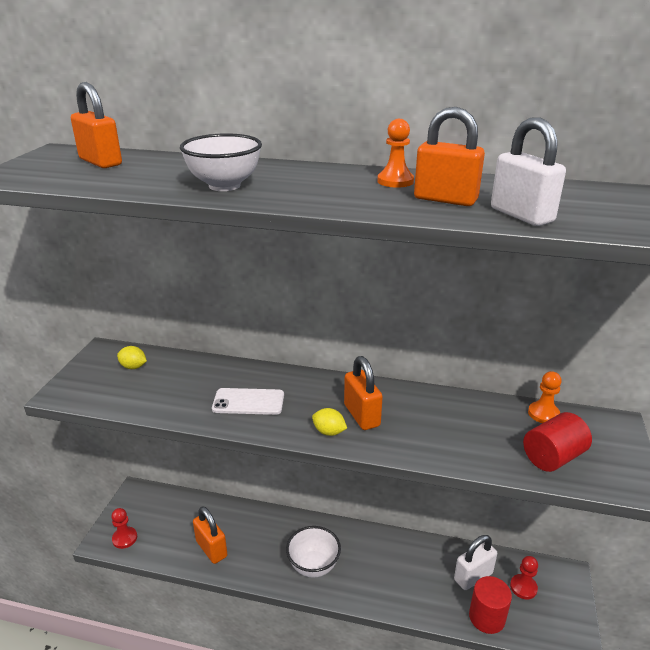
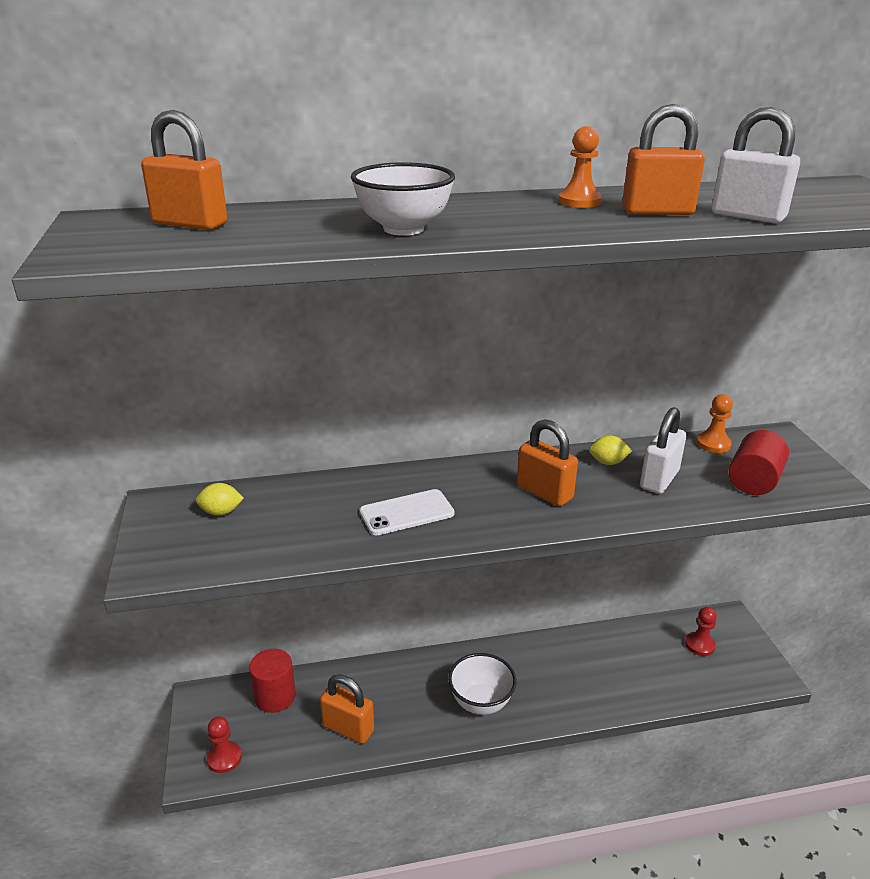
camera: 25 degrees left, 0 degrees up
yellow lemon [312,408,347,436] -> yellow lemon moved to [589,435,632,465]
white padlock [454,535,497,590] -> white padlock moved to [640,407,686,494]
red cylinder [469,576,512,634] -> red cylinder moved to [249,649,296,713]

